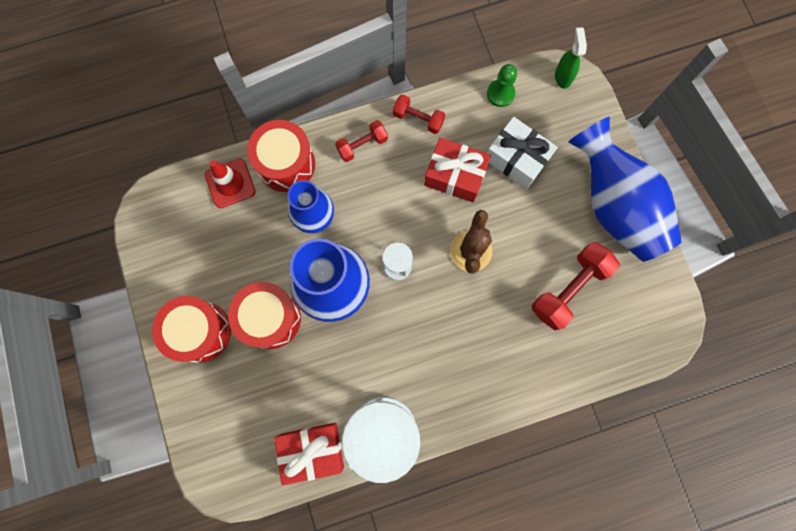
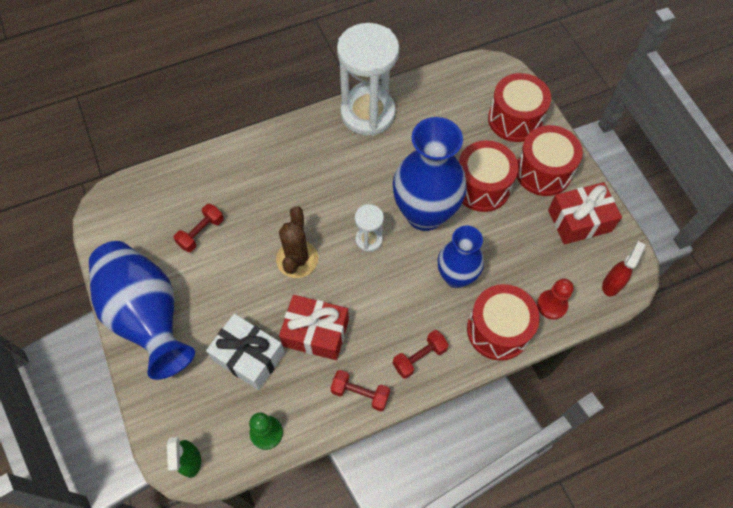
camera: 175 degrees right, 15 degrees down
red traffic cone [205,159,256,208] -> red pawn [537,278,574,319]
red gift [274,423,344,485] -> red gift moved to [548,182,622,245]
red dumbbell [532,242,620,330] -> red dumbbell [174,204,224,253], size x0.59
none -> red drum [488,73,551,142]
none -> red spray bottle [602,241,645,296]

